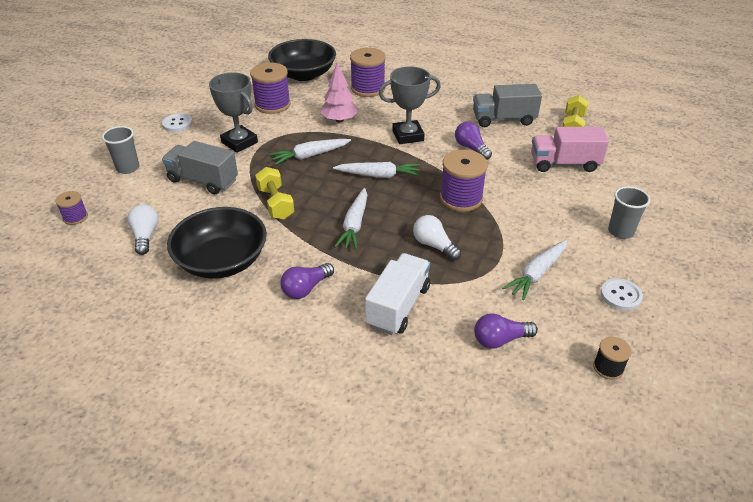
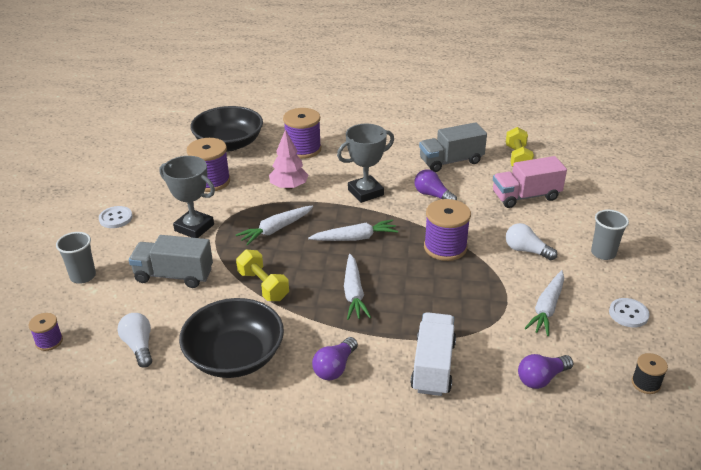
camera: 15 degrees left, 5 degrees down
white light bulb [413,215,461,261] -> white light bulb moved to [506,223,557,260]

